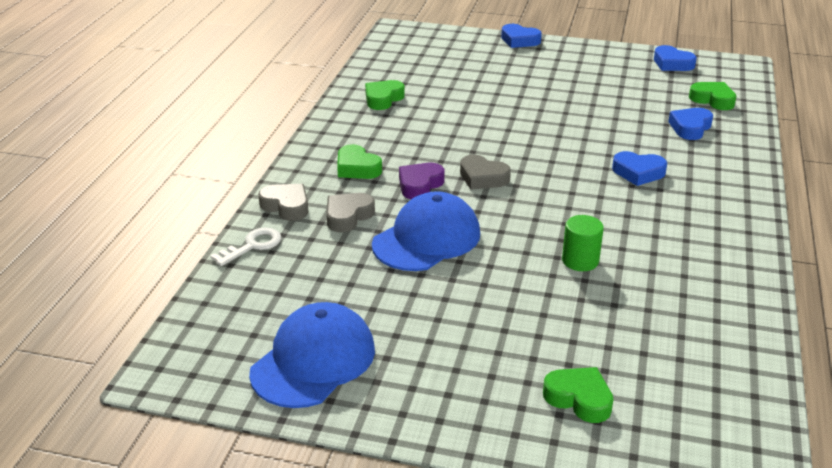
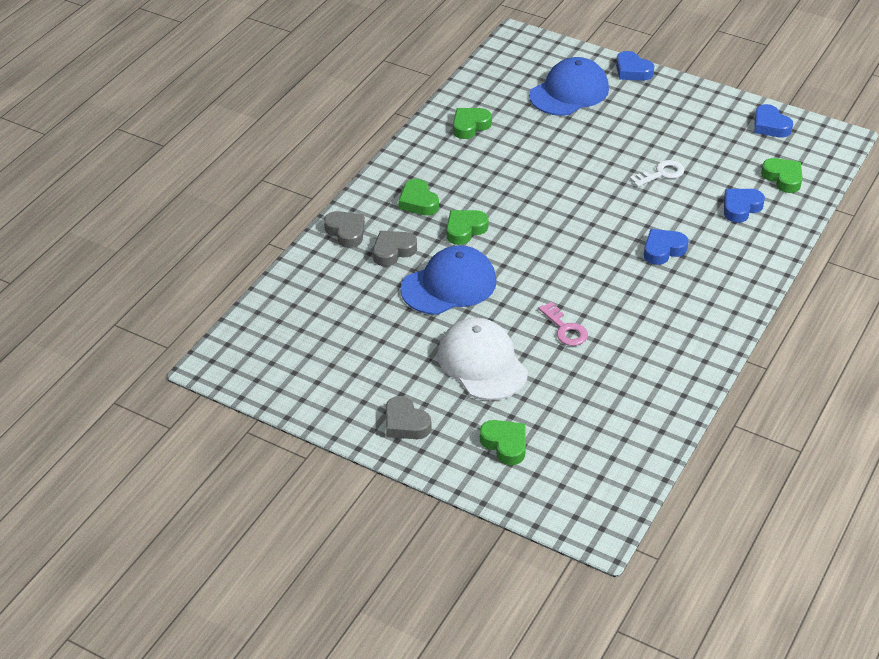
camera: 15 degrees right, 10 degrees up
white key [210,227,281,266] -> white key moved to [630,160,684,187]
blue cap [249,302,375,408] -> blue cap moved to [529,57,609,116]
purple heart [399,163,445,199] -> green heart [447,210,489,245]
grey heart [460,155,511,190] -> grey heart moved to [386,396,431,439]
green cylinder [562,215,604,271] -> pink key [538,302,588,346]
blue heart [612,151,667,186] -> blue heart turned 120 degrees clockwise [644,229,689,265]
none -> white cap [437,318,528,400]

